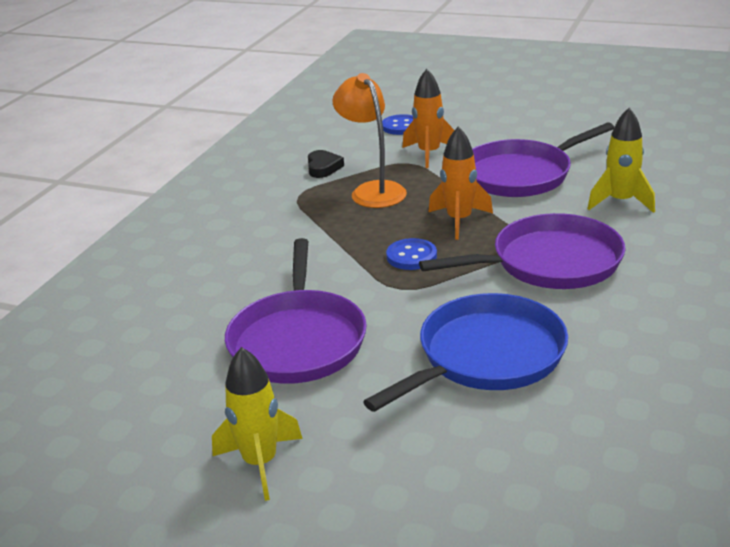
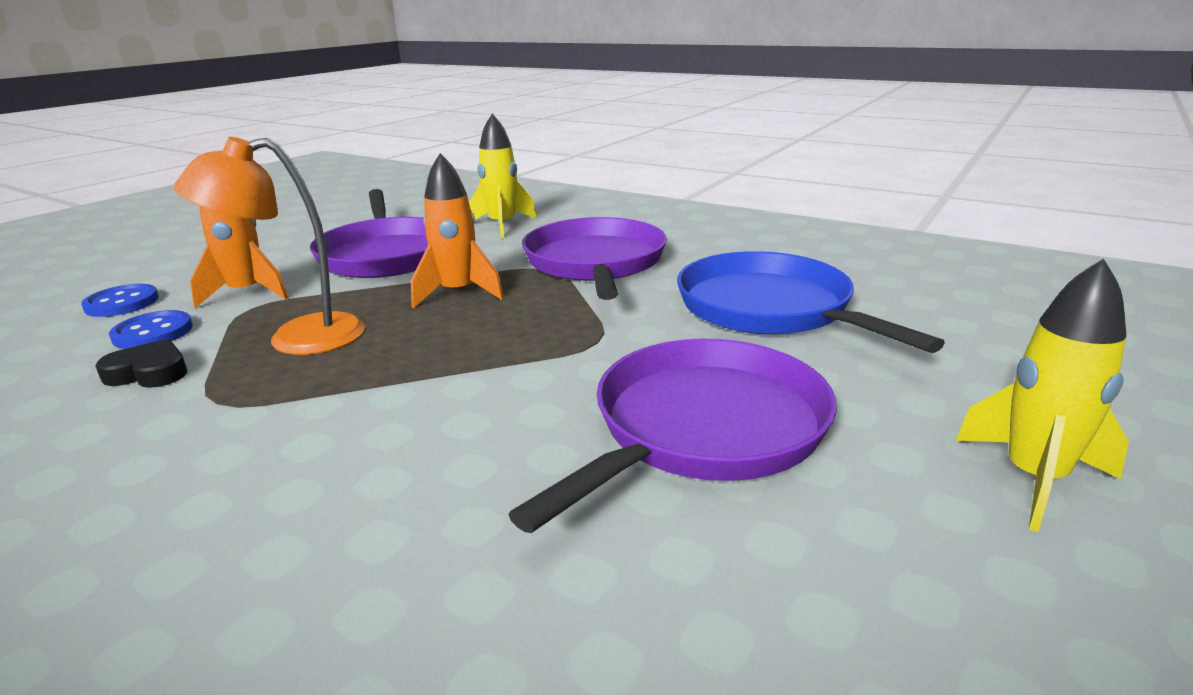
camera: 80 degrees left, 5 degrees down
purple pan [225,238,367,384] -> purple pan turned 60 degrees counterclockwise [508,339,837,533]
blue button [386,238,437,270] -> blue button moved to [109,310,193,349]

